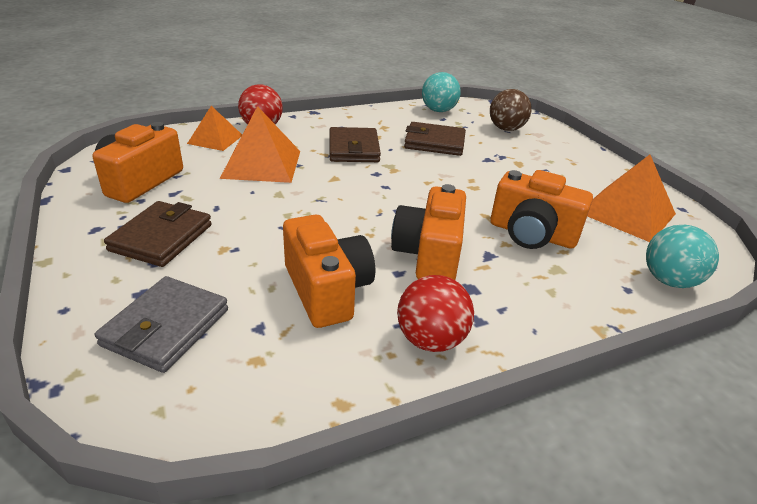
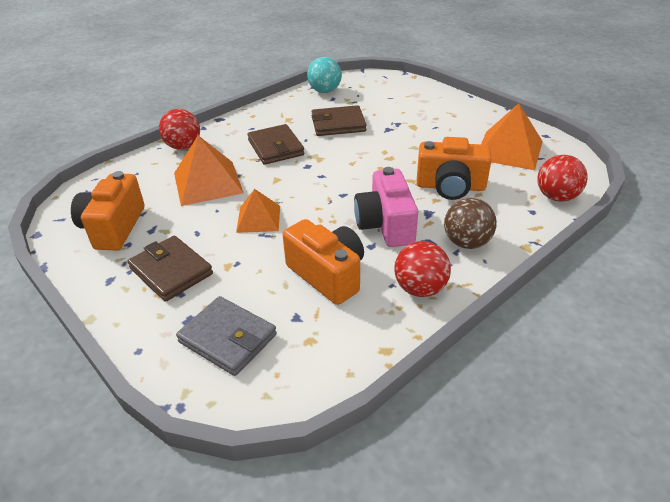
camera: 15 degrees left, 5 degrees up
grey wallet [95,276,228,373] -> grey wallet turned 60 degrees counterclockwise [176,296,277,376]
brown wallet [104,201,212,267] -> brown wallet turned 45 degrees counterclockwise [128,236,213,302]
orange pyramid [187,106,242,151] -> orange pyramid moved to [236,189,280,233]
orange camera [391,184,466,280] -> pink camera [354,167,418,247]
brown ball [490,89,532,131] -> brown ball moved to [444,198,497,249]
turquoise ball [646,225,719,288] -> red ball [537,155,588,202]

